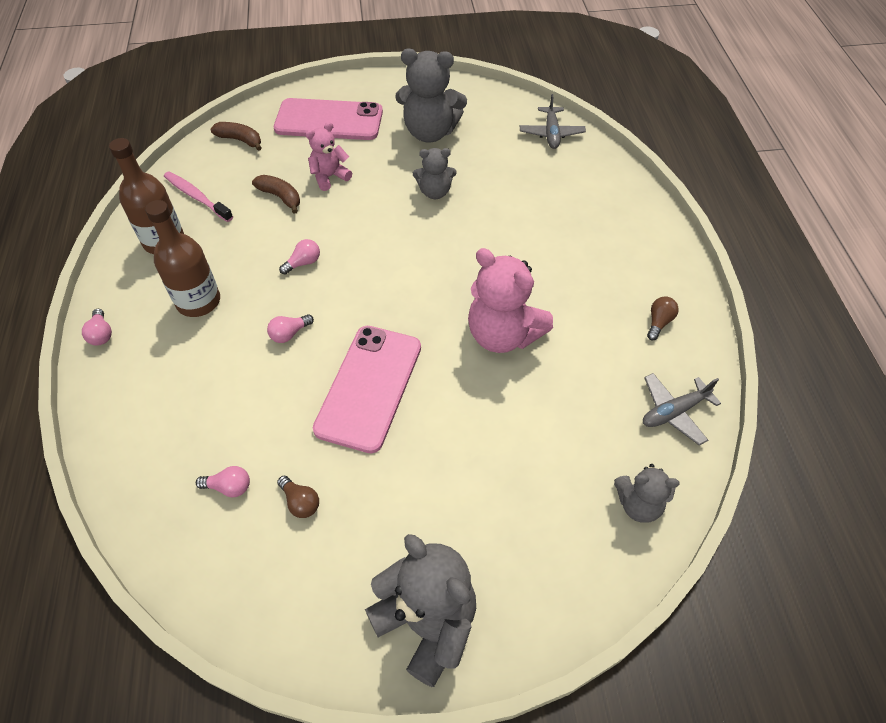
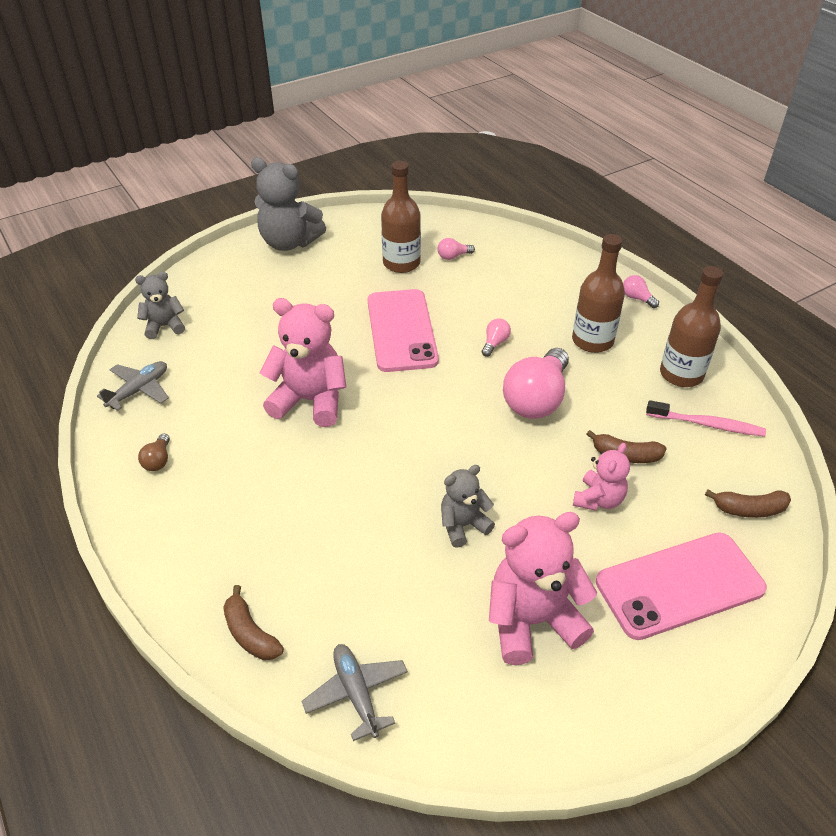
camera: 155 degrees right, 10 degrees down
brown light bulb [277,476,319,518] -> brown bottle [381,161,421,273]
pink light bulb [279,239,320,275] -> pink light bulb [503,348,569,419], size x2.30
grey teddy bear [395,49,467,142] -> pink teddy bear [489,512,597,665]
none -> brown banana [223,585,284,660]

